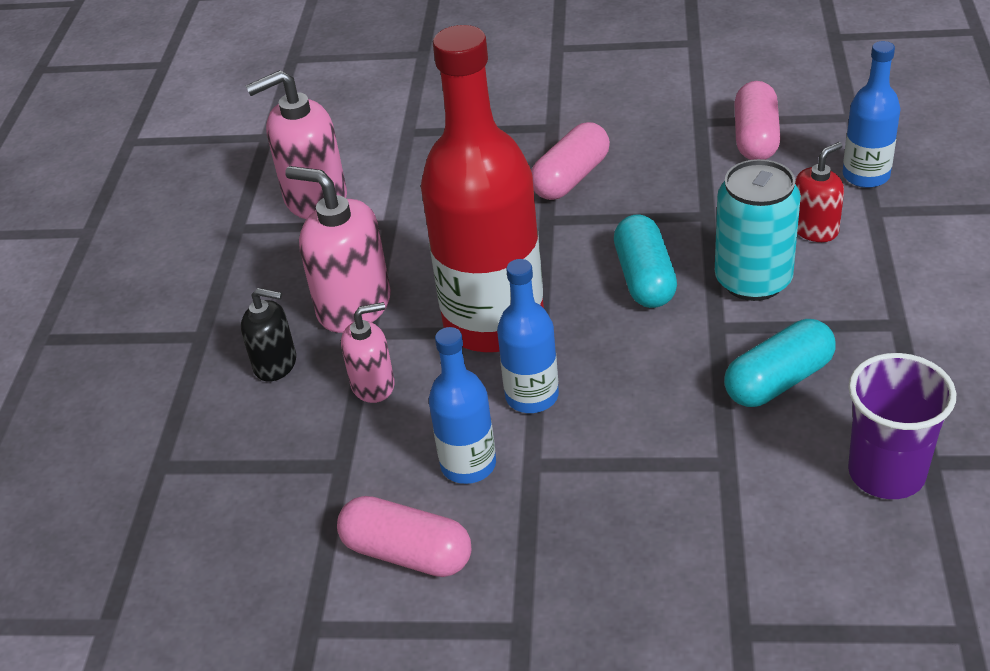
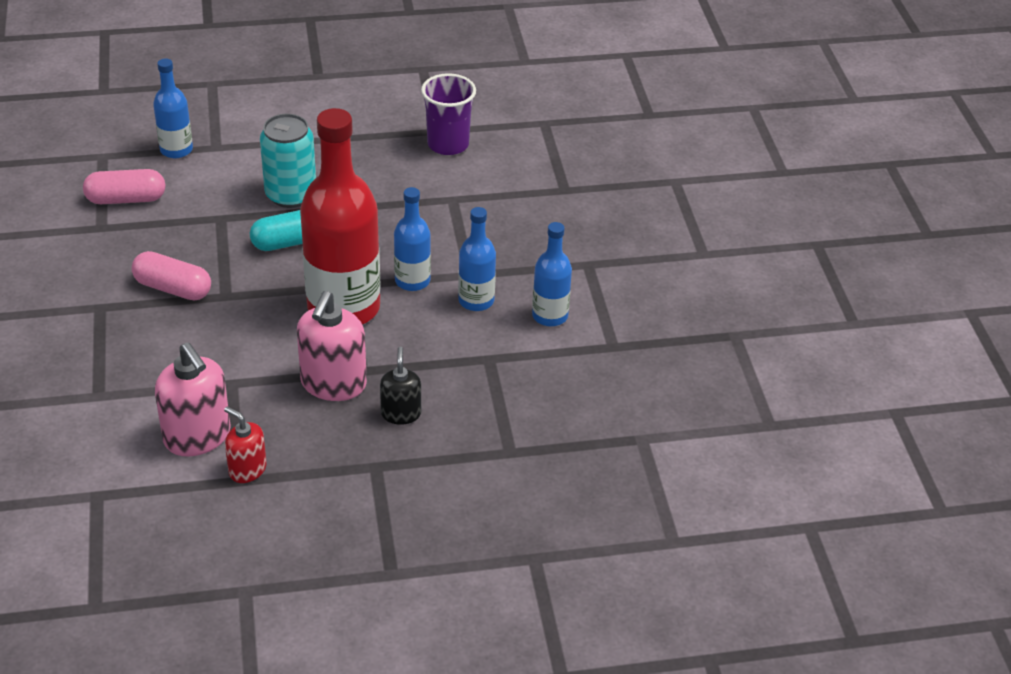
camera: 110 degrees left, 0 degrees up
pink capsule [337,496,471,577] -> blue bottle [532,222,572,326]
pink soap dispenser [341,302,395,403] -> none
turquoise capsule [724,319,836,407] -> none
red soap dispenser [795,142,844,242] -> red soap dispenser moved to [224,407,267,483]

